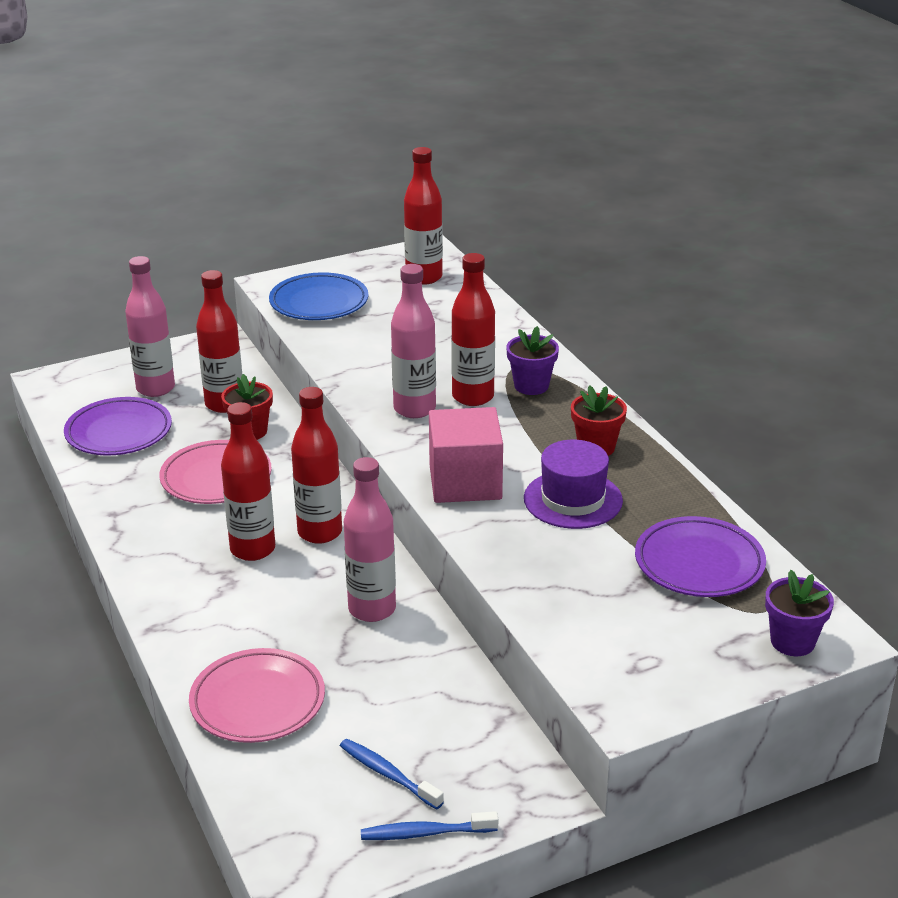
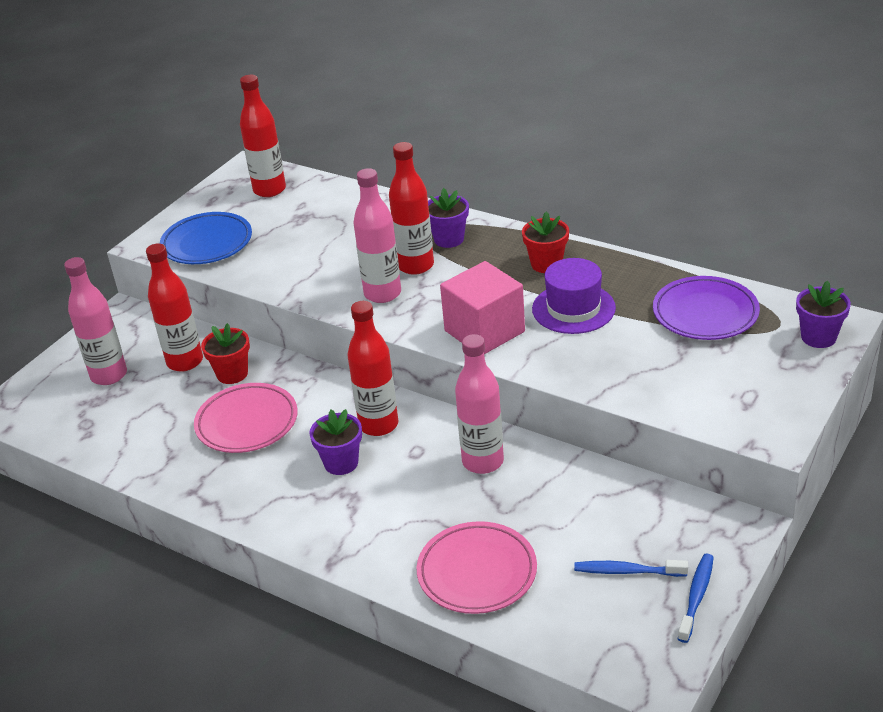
camera: 30 degrees left, 5 degrees up
purple plate [64,397,172,456] -> none
red bottle [221,402,275,561] -> purple flower pot [309,409,362,475]
blue toothbrush [361,811,498,840] -> blue toothbrush turned 150 degrees clockwise [678,554,714,643]

